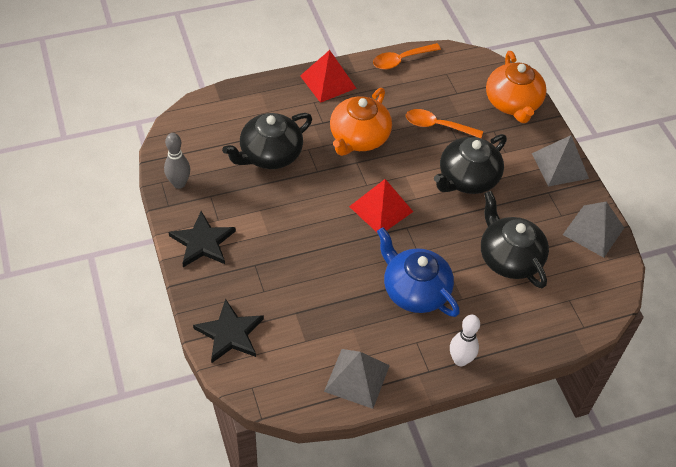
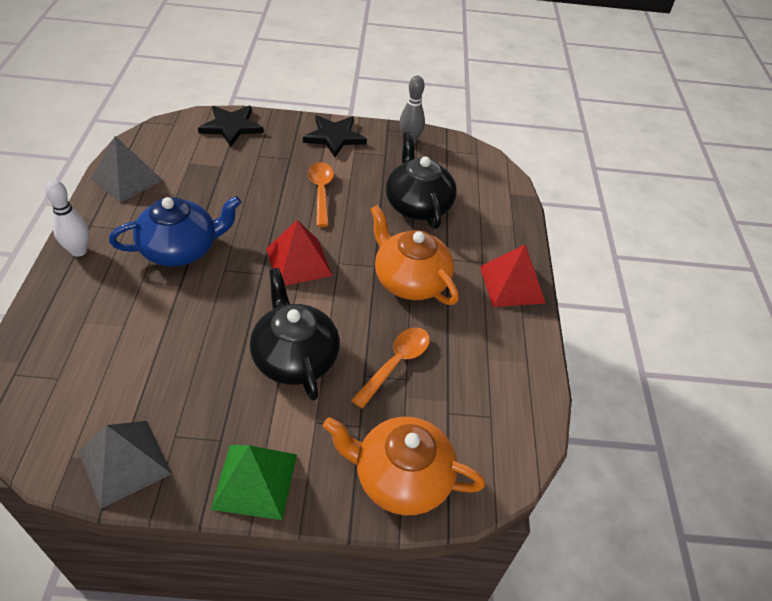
camera: 110 degrees right, 5 degrees down
orange spoon [373,43,441,70] -> orange spoon moved to [308,162,334,227]
black teapot [481,191,549,288] -> none
grey pyramid [532,135,589,187] -> green pyramid [211,445,297,520]

